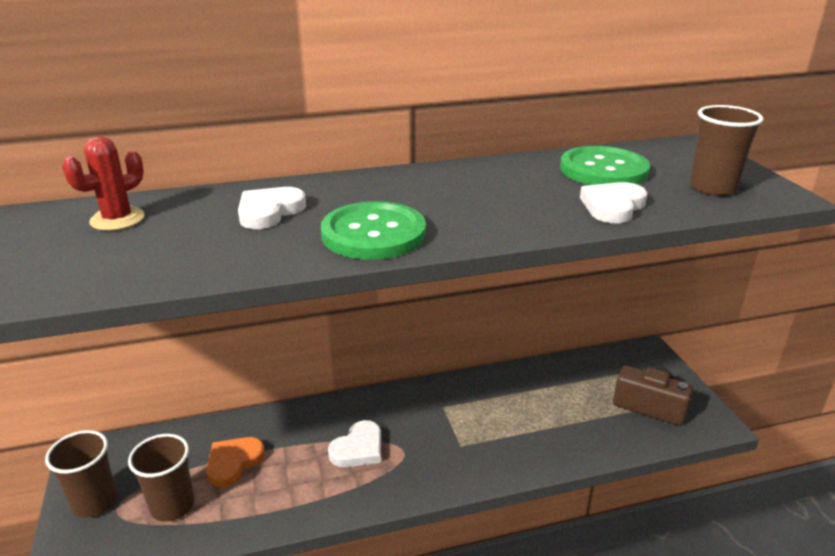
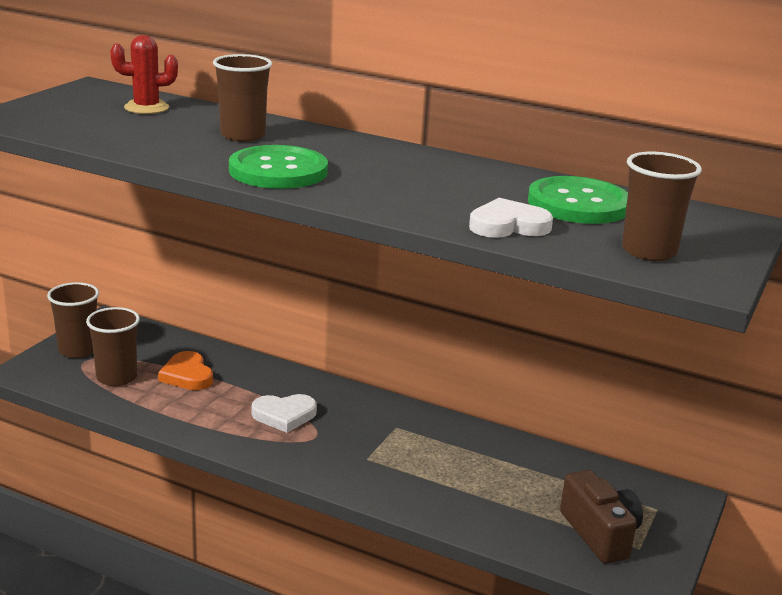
camera: 40 degrees right, 5 degrees down
orange heart [206,437,265,487] -> orange heart turned 105 degrees counterclockwise [158,351,213,390]
white heart [238,187,306,229] -> brown cup [213,54,272,142]

